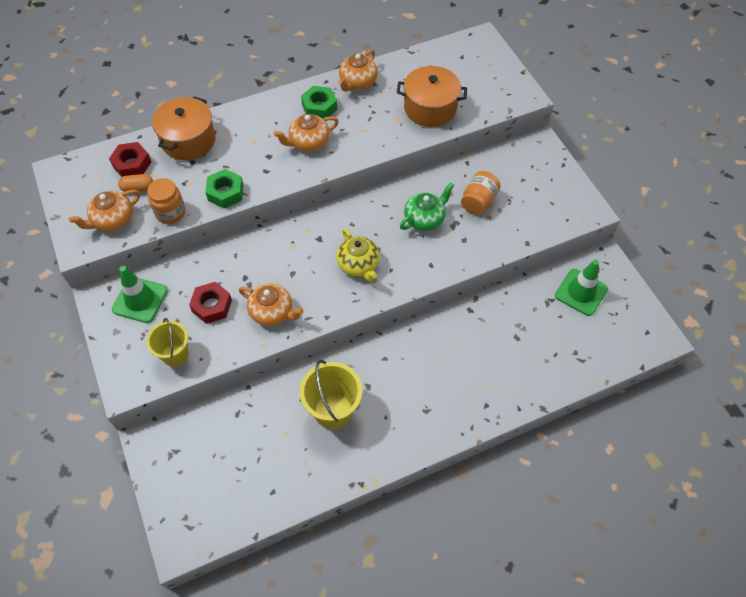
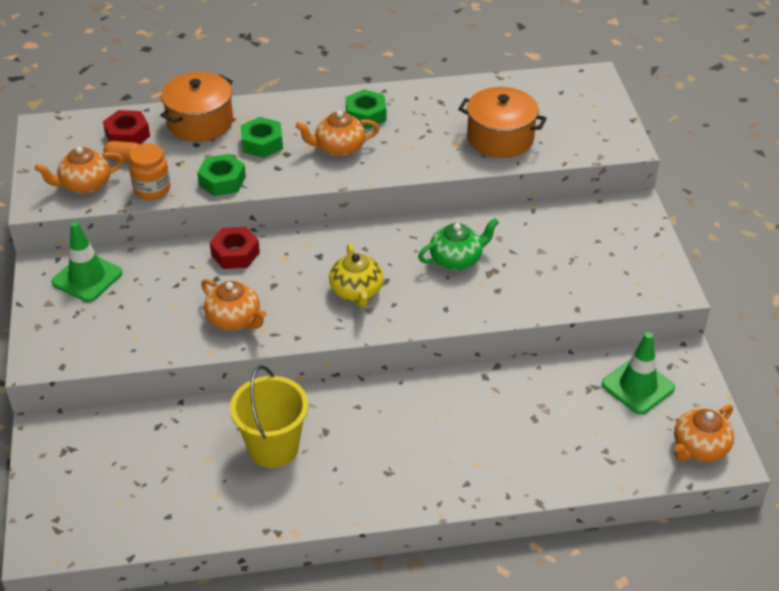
camera: 15 degrees right, 15 degrees down
yellow bucket [146,318,189,367] -> none
red nut [189,282,232,324] -> red nut moved to [210,227,260,269]
orange teapot [338,49,378,92] -> orange teapot moved to [674,405,734,462]
orange jar [461,171,500,215] -> none
none -> green nut [241,117,283,158]

